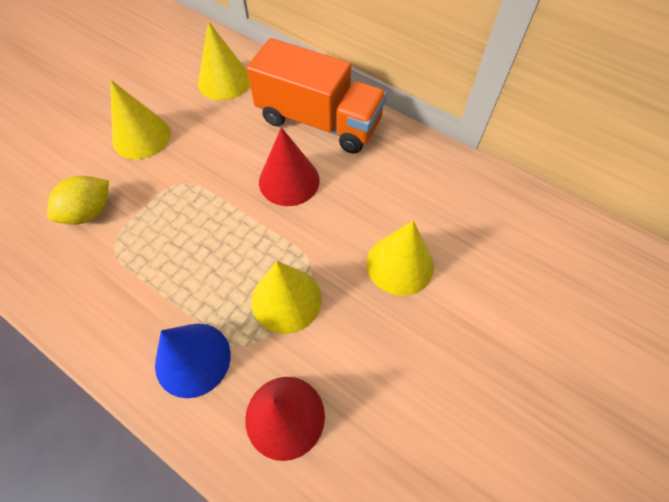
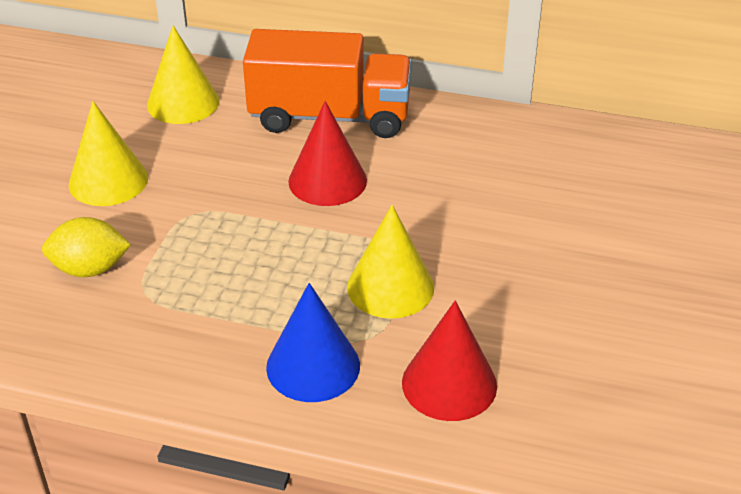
camera: 20 degrees left, 20 degrees down
yellow lemon [47,176,109,225] -> yellow lemon turned 60 degrees clockwise [42,217,131,277]
yellow cone [367,221,434,296] -> none

